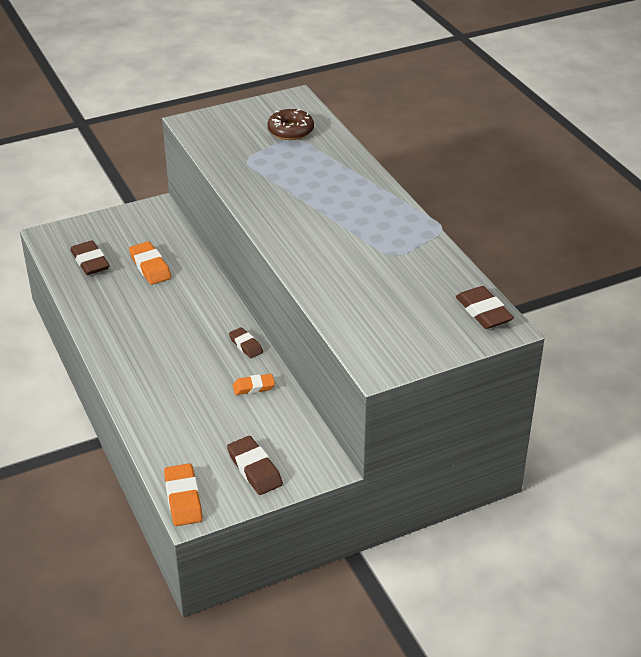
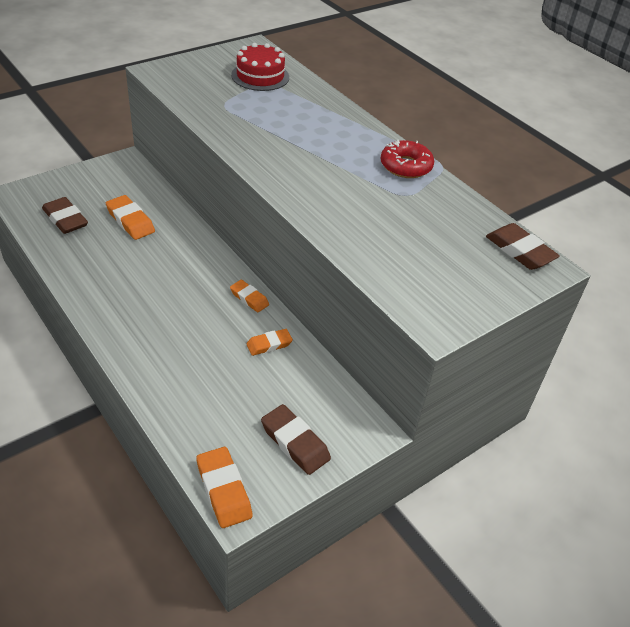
camera: 15 degrees left, 5 degrees up
brown eraser [229,327,263,358] -> orange eraser [230,280,269,312]
brown donut [267,109,314,140] -> red cake [231,43,289,91]
none -> red donut [381,140,434,178]

